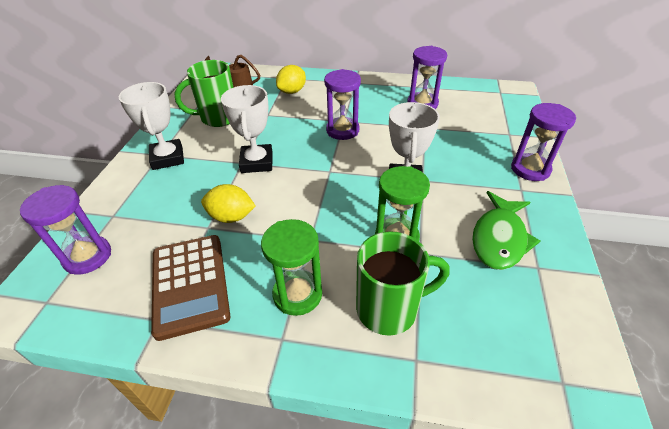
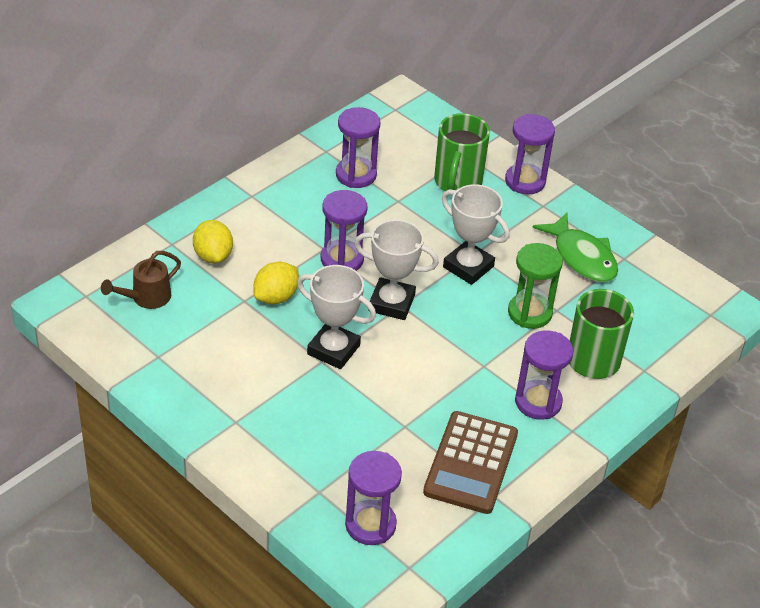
camera: 60 degrees left, 0 degrees up
white trophy [119,82,184,170] -> white trophy moved to [354,220,439,320]
brown calculator [151,235,230,341] -> brown calculator turned 90 degrees clockwise [423,411,518,514]
green mug [174,60,234,127] -> green mug moved to [434,113,490,191]
yellow lemon [201,184,256,223] -> yellow lemon moved to [253,262,299,304]
green hourglass [261,219,322,316] -> purple hourglass [515,330,573,420]

